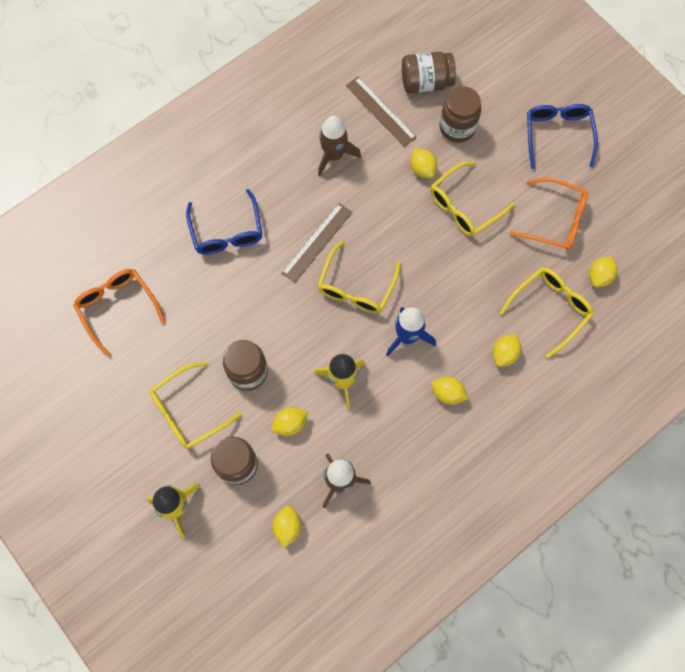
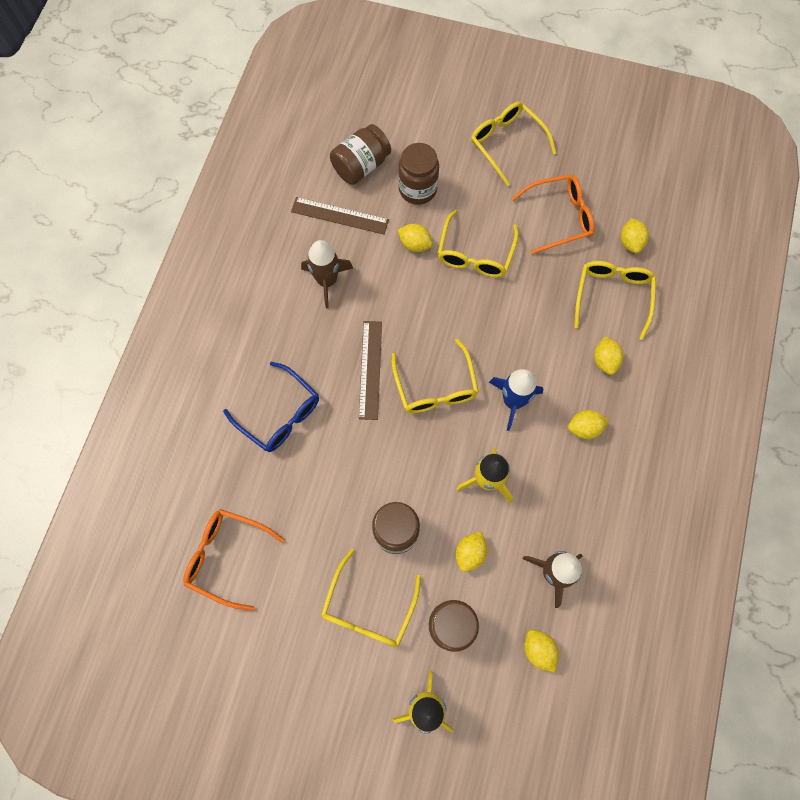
camera: 35 degrees left, 0 degrees up
blue glasses [527,104,598,169] -> yellow glasses [471,102,557,186]

